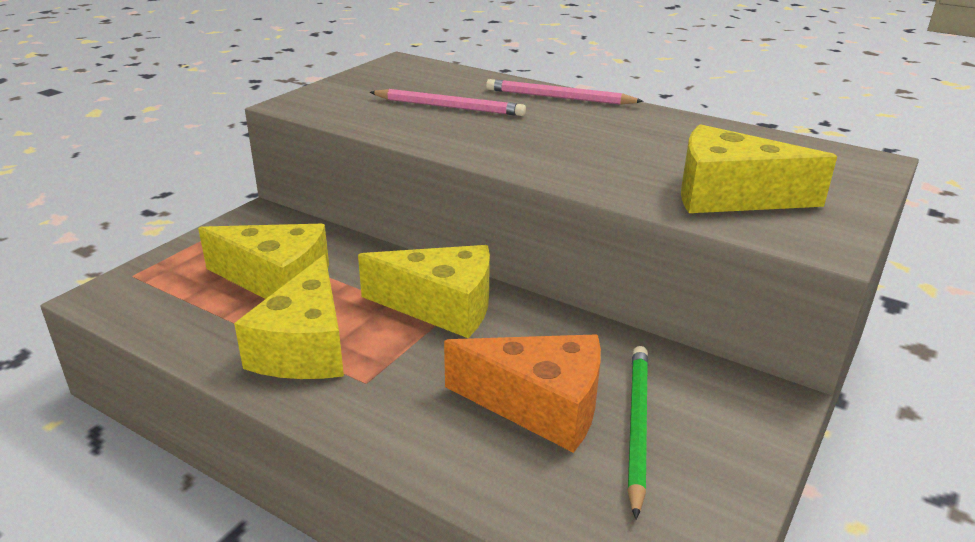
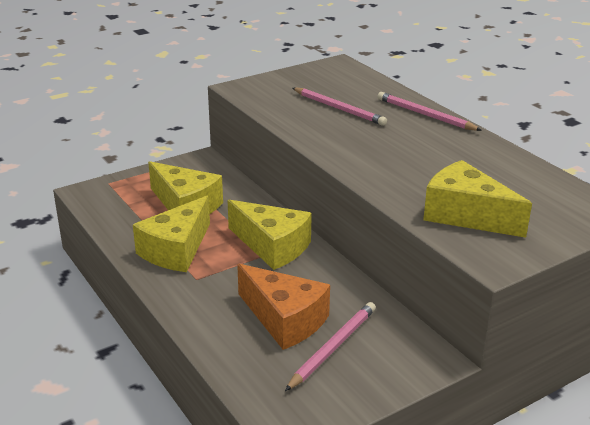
camera: 25 degrees right, 0 degrees up
green pencil [627,346,648,519] -> pink pencil [285,302,376,391]

